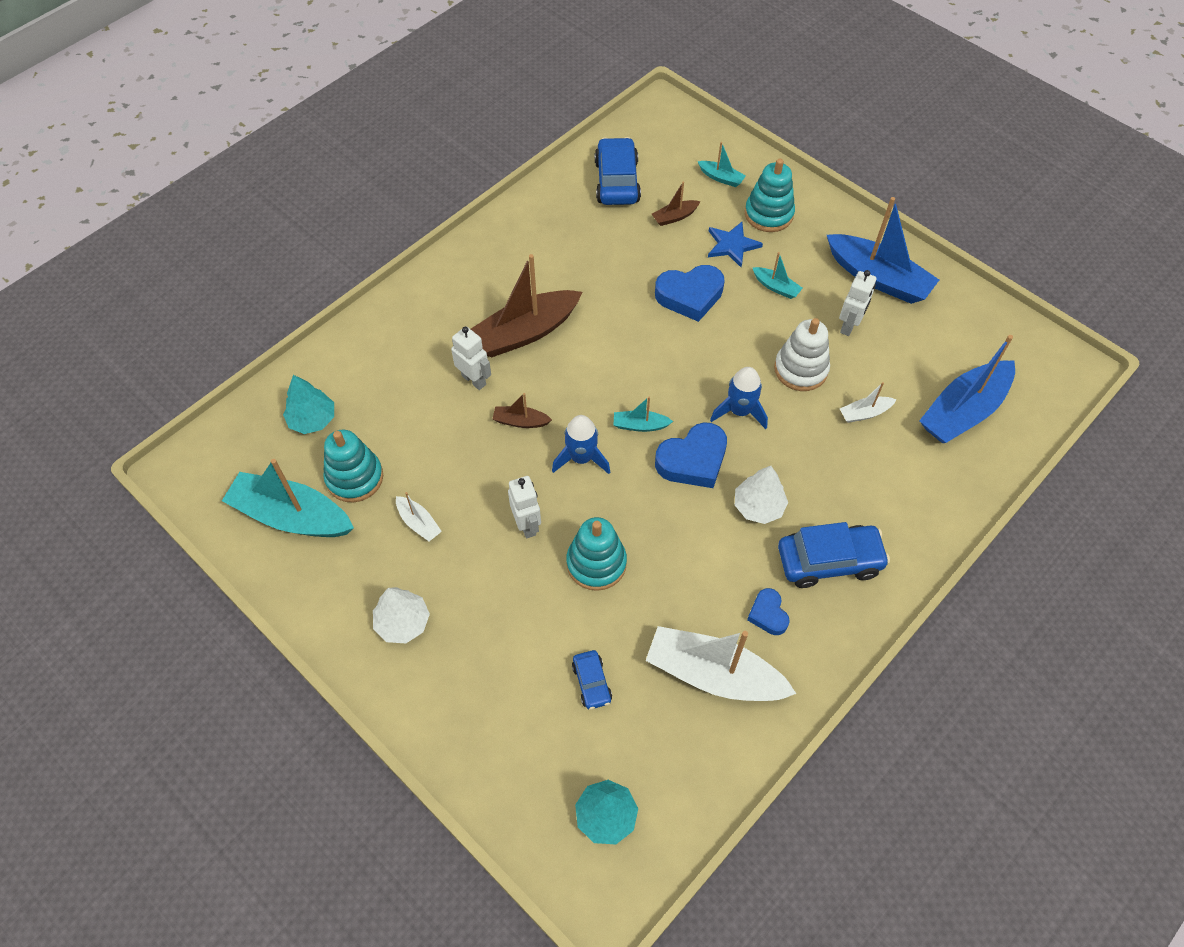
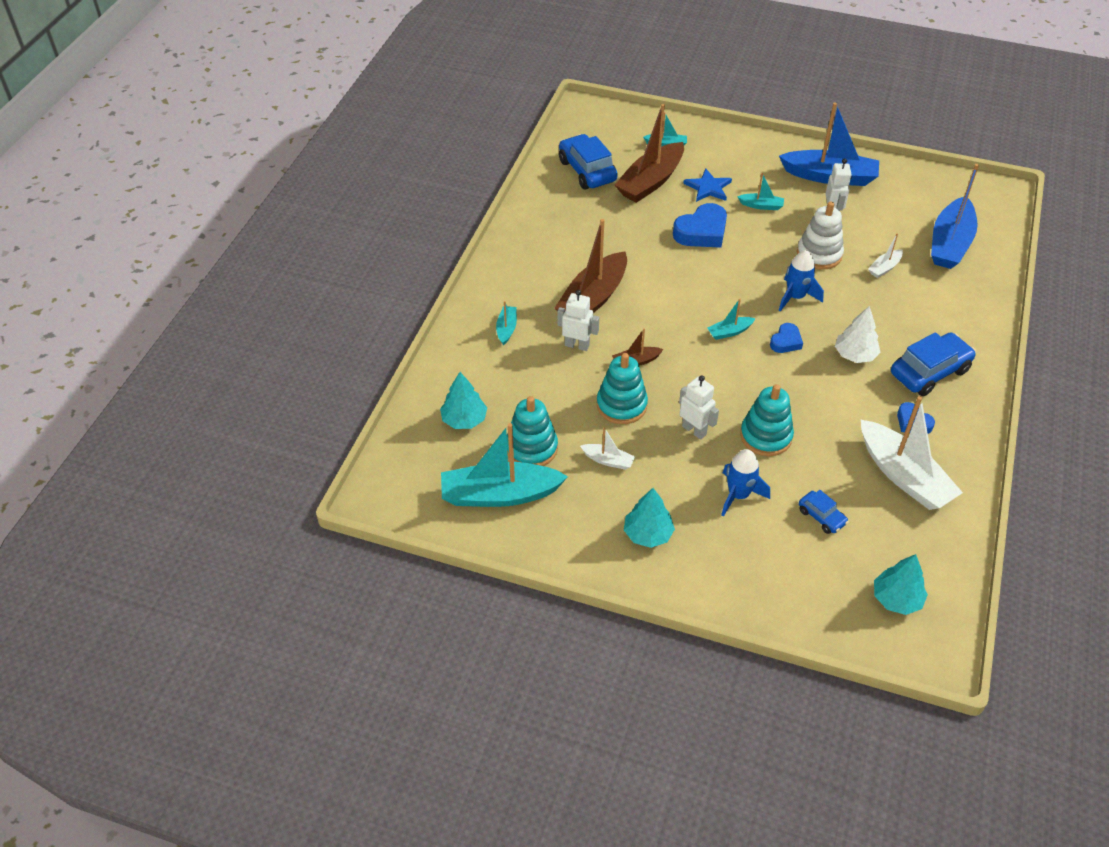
camera: 25 degrees left, 10 degrees down
white tree [373,587,430,643] -> turquoise tree [624,488,675,548]
blue rocket [552,415,610,474] -> blue rocket moved to [721,449,770,517]
white boat [645,626,796,701] -> white boat turned 120 degrees counterclockwise [861,396,963,510]
brown boat [652,182,701,226] -> brown boat [615,104,684,203], size x2.18
blue heart [655,422,727,488] -> blue heart [770,323,803,353], size x0.56
turquoise stacking toy [745,158,795,232] -> turquoise stacking toy moved to [597,353,648,424]
none -> turquoise boat [496,301,517,345]

